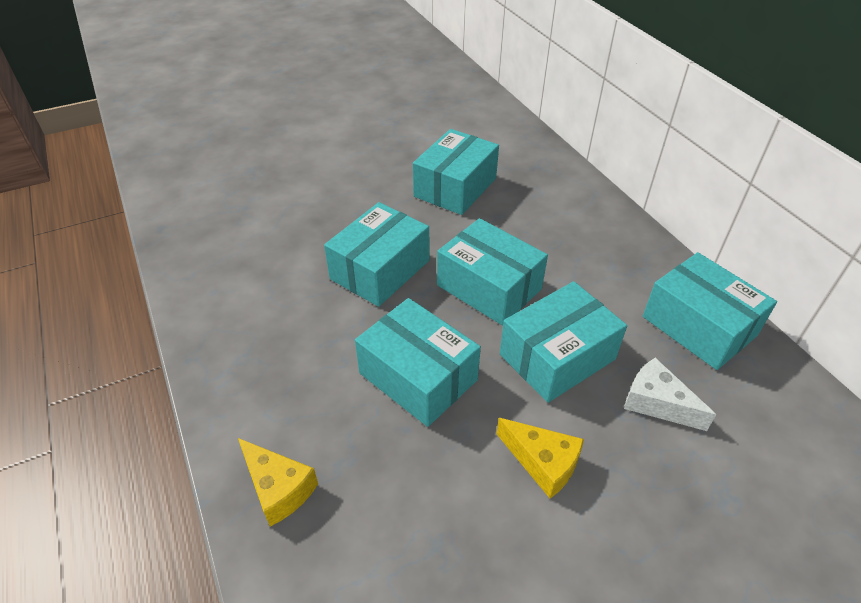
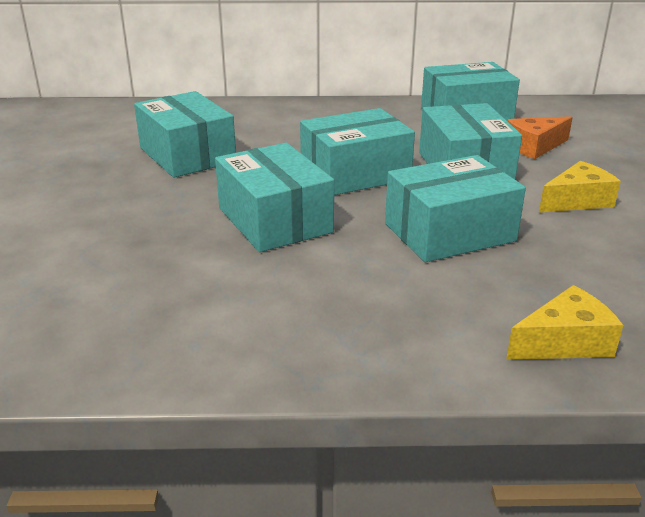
camera: 65 degrees left, 15 degrees down
white cheese [624,357,716,431] -> orange cheese [508,116,573,159]

